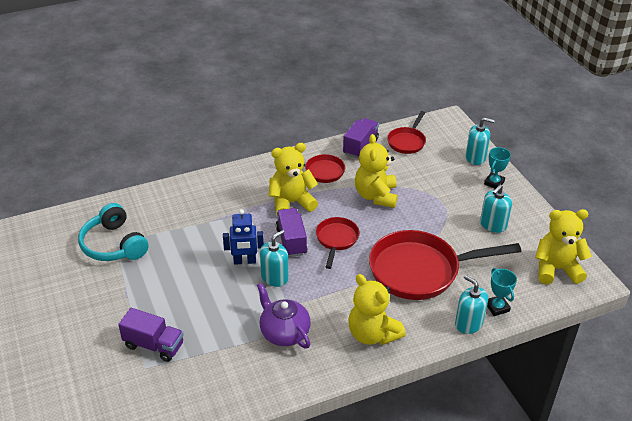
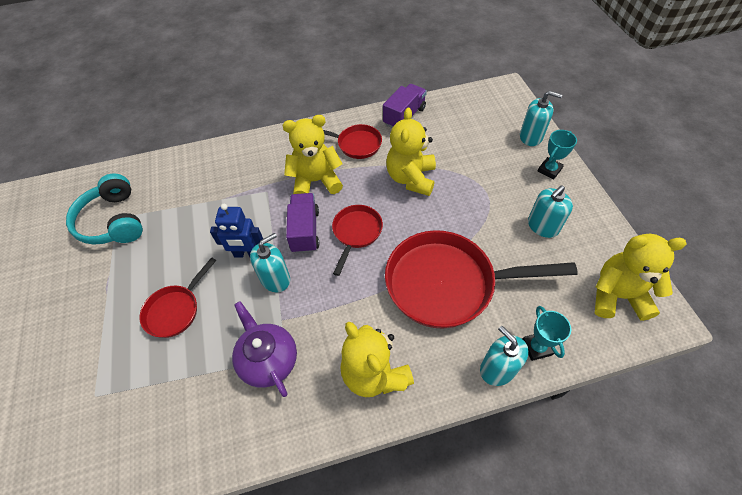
camera: 10 degrees right, 15 degrees up
purple truck [118,308,184,362] -> none
red pan [387,111,426,154] -> red pan moved to [139,257,216,338]

